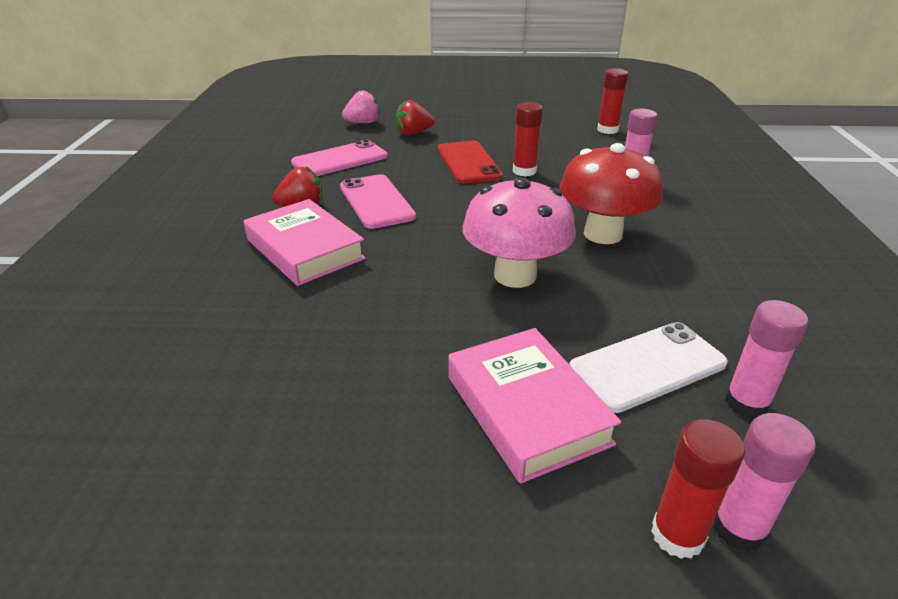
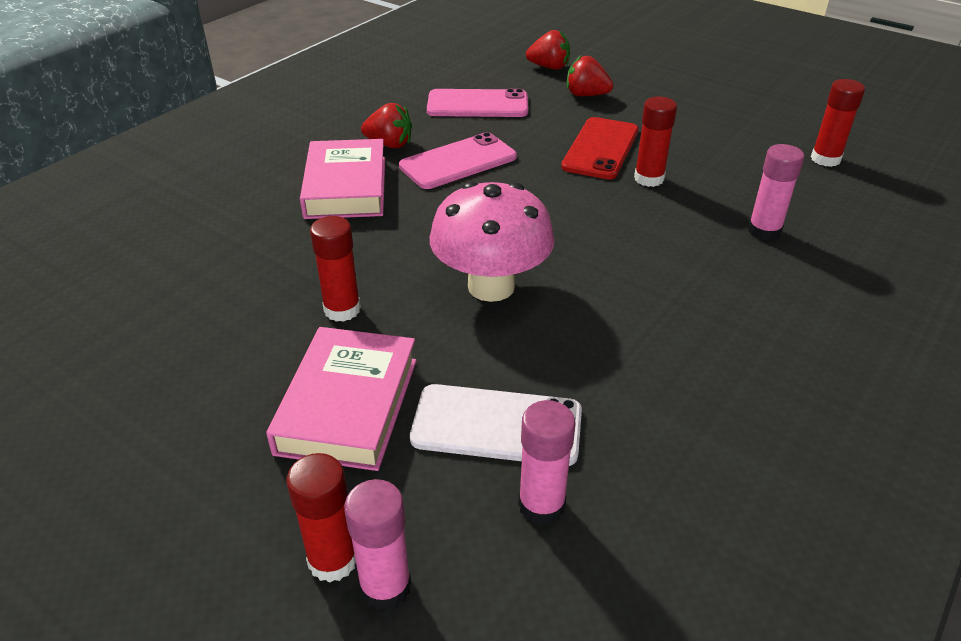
camera: 35 degrees right, 5 degrees up
pink phone [340,174,416,229] -> pink phone turned 45 degrees clockwise [399,132,517,189]
pink strawberry [342,90,380,123] -> red strawberry [526,30,570,70]
red mushroom [559,143,663,244] -> none
none -> red glue stick [310,216,361,322]

